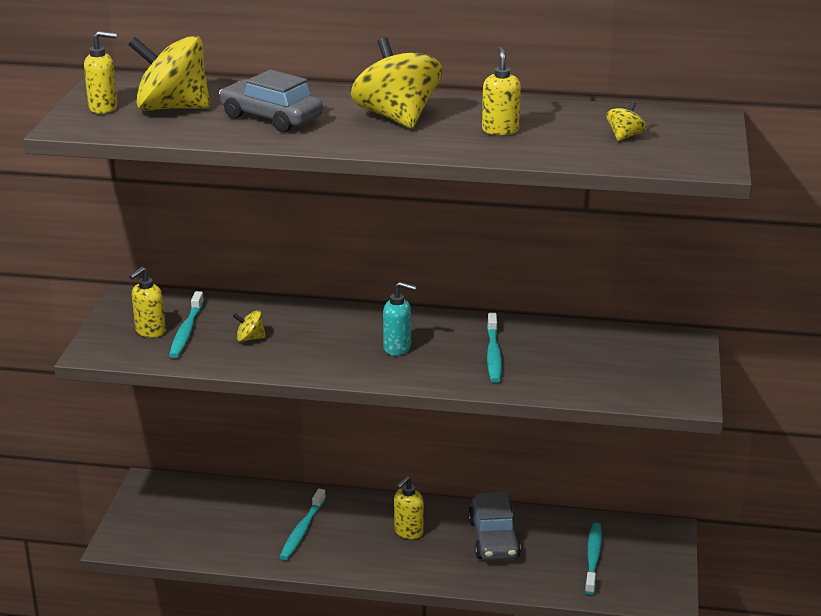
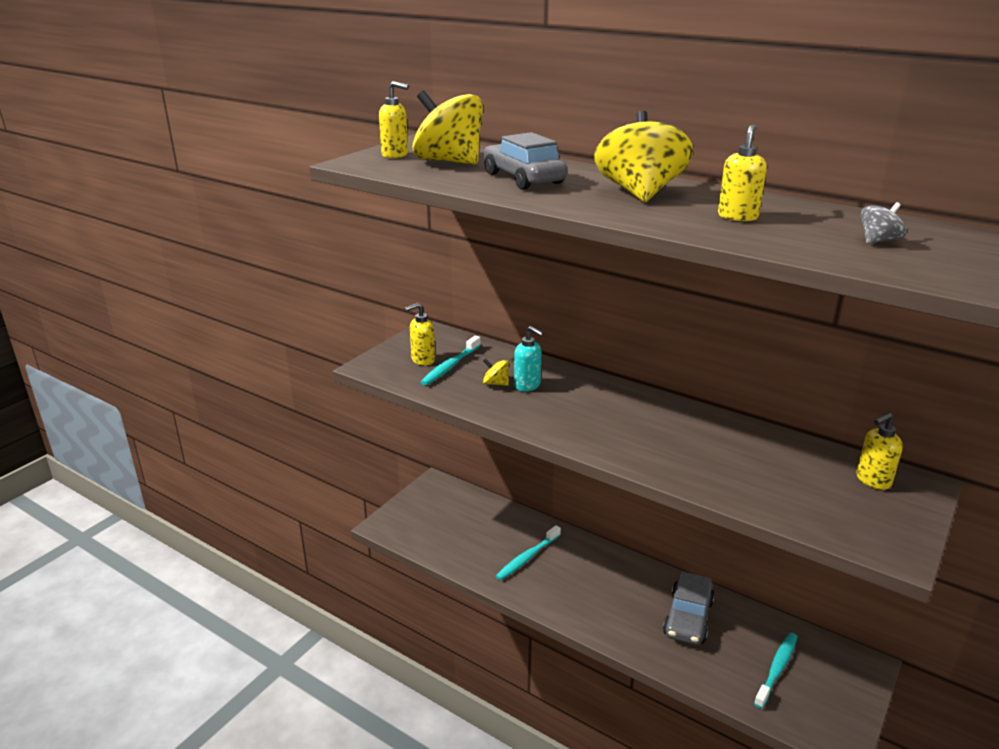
camera: 25 degrees right, 0 degrees up
turquoise soap dispenser [383,282,417,356] -> turquoise soap dispenser moved to [514,326,544,392]
yellow soap dispenser [394,476,424,539] -> yellow soap dispenser moved to [856,413,903,490]
turquoise toothbrush [487,313,502,383] -> none
yellow spinning top [606,102,646,141] -> grey spinning top [861,202,906,244]

